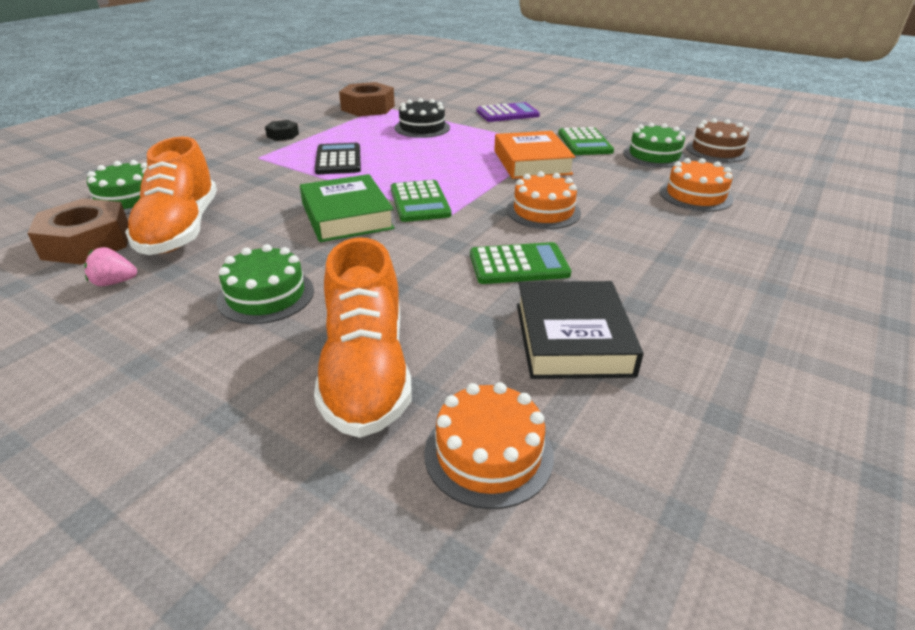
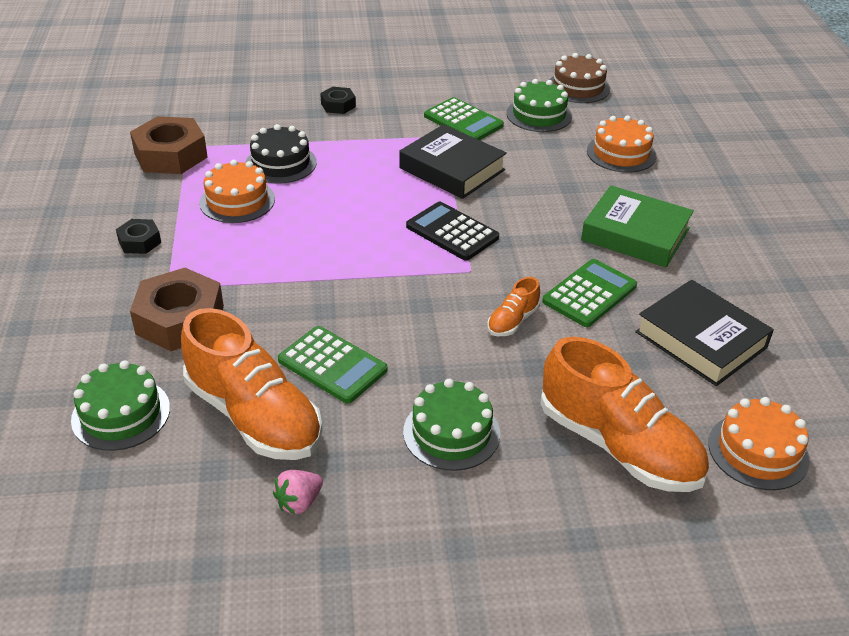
camera: 40 degrees left, 5 degrees up
brown nut [27,198,128,264] -> brown nut moved to [130,268,224,351]
green book [300,174,395,242] -> green book moved to [581,185,694,268]
black calculator [315,143,361,174] -> black calculator moved to [406,201,499,261]
green calculator [391,180,452,222] -> green calculator moved to [278,326,387,404]
purple calculator [476,102,540,122] -> black nut [320,87,356,114]
orange book [494,131,575,179] -> black book [399,124,507,199]
orange cake [506,171,581,229] -> orange cake moved to [199,160,275,223]
none -> orange shoe [487,277,540,336]

